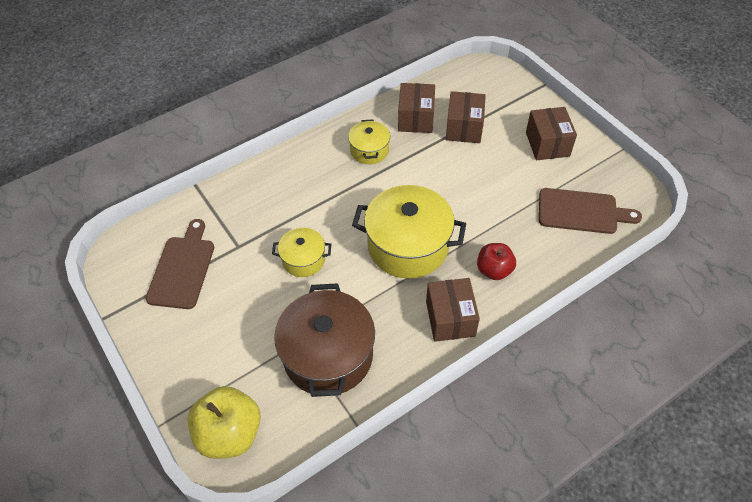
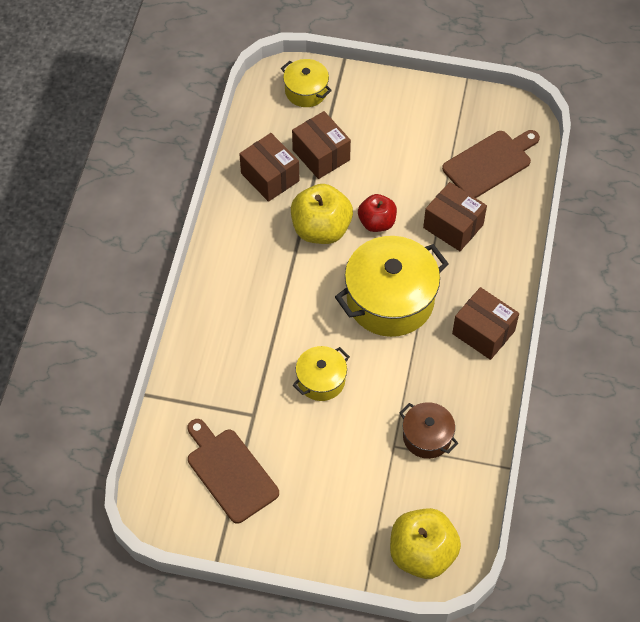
camera: 45 degrees left, 5 degrees up
brown pot [274,283,375,397] -> brown pot [399,402,458,459], size x0.53
yellow pot [348,119,390,164] -> yellow pot moved to [281,59,332,107]
red apple [477,243,516,280] -> red apple moved to [358,194,397,232]
brown box [526,107,577,160] -> brown box moved to [423,182,487,251]
none -> yellow apple [291,184,353,244]

